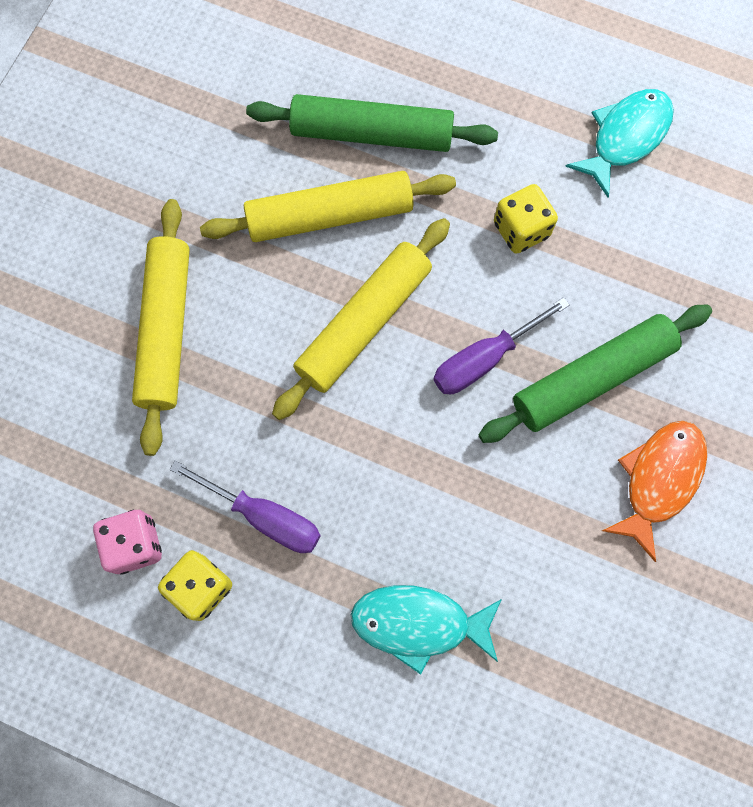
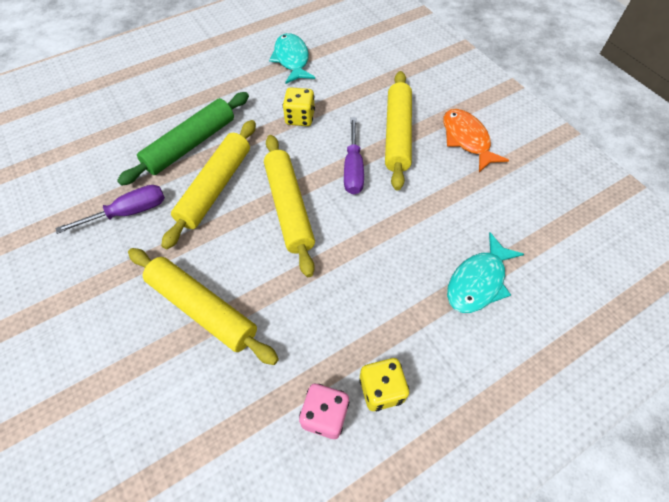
camera: 55 degrees left, 15 degrees down
purple screwdriver [169,460,321,553] -> purple screwdriver moved to [56,185,165,234]
green rolling pin [479,305,712,443] -> yellow rolling pin [385,71,412,190]

